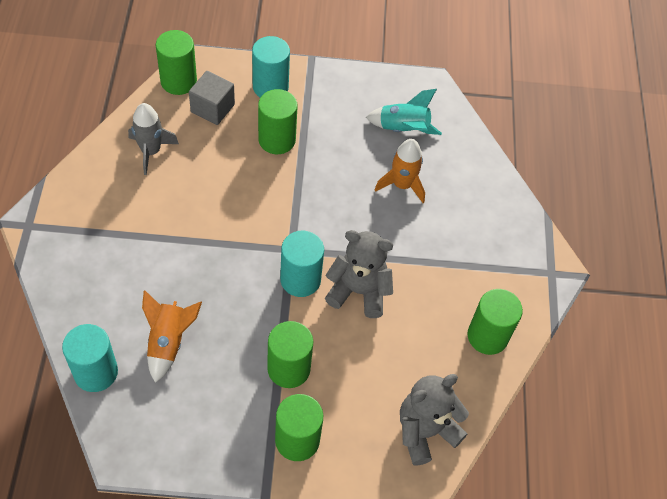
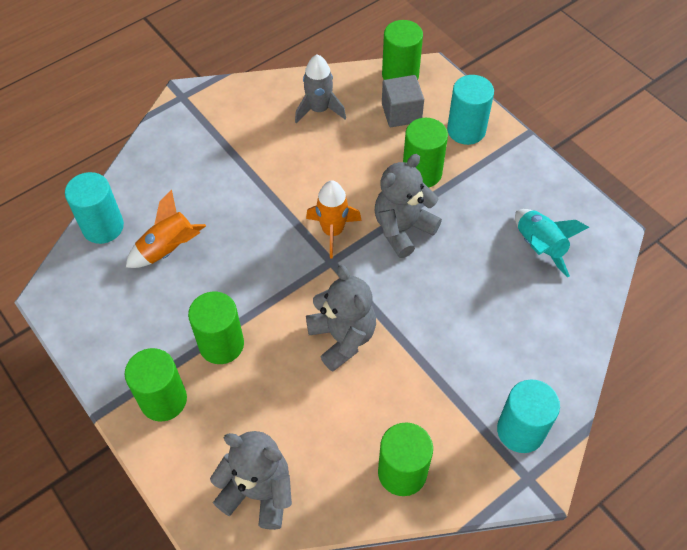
camera: 55 degrees right, 0 degrees up
turquoise cylinder [280,231,324,297] -> turquoise cylinder moved to [497,379,560,453]
orange rocket [375,139,425,203] -> orange rocket moved to [306,180,362,258]
none -> grey teddy bear [375,154,442,258]

